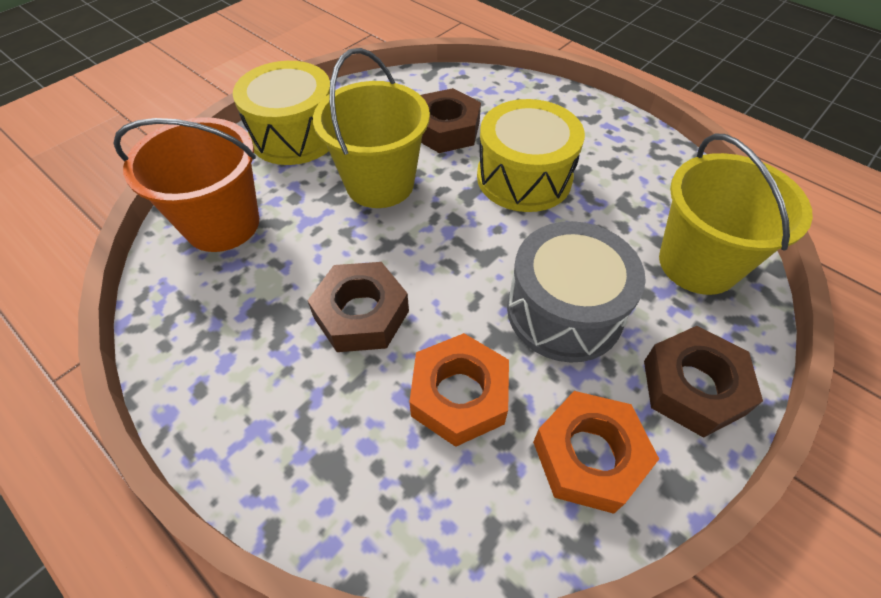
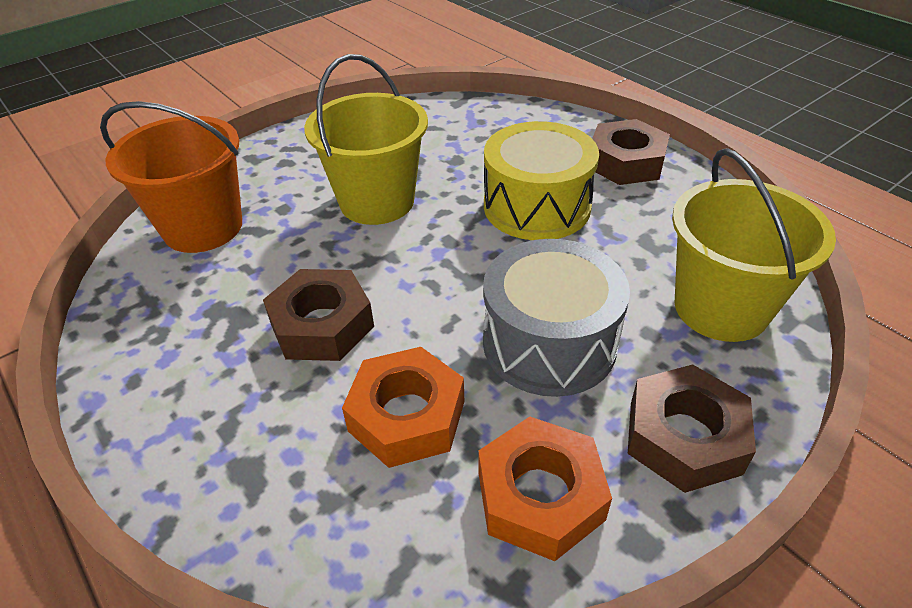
camera: 10 degrees right, 10 degrees down
yellow drum [233,61,330,165] -> none
brown nut [421,88,481,153] -> brown nut moved to [592,119,670,185]

